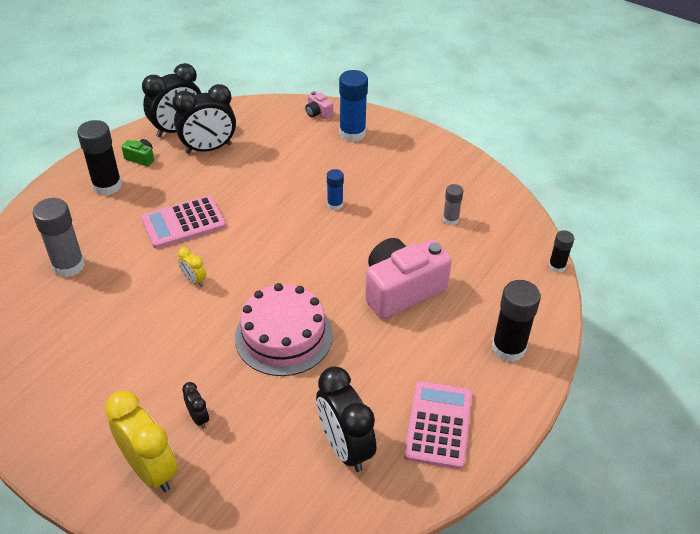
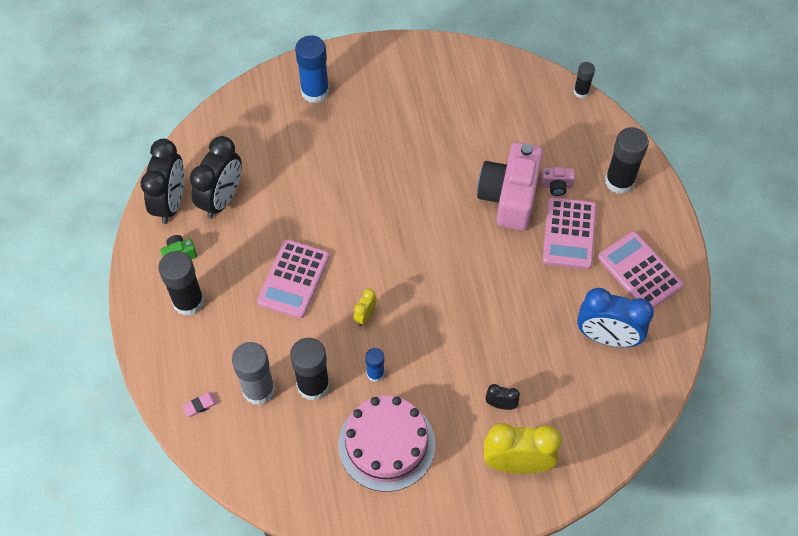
camera: 45 degrees left, 15 degrees up
yellow clock [178,247,206,287] -> yellow clock turned 120 degrees clockwise [354,289,377,326]
pink cake [235,283,333,376] -> pink cake moved to [338,395,435,492]
pink camera [305,91,333,119] -> pink camera moved to [541,167,575,196]
black clock [316,366,376,472] -> blue clock [577,288,654,347]
blue glue stick [327,169,344,210] -> blue glue stick moved to [365,348,384,382]
grey glue stick [443,184,463,225] -> none
none -> pink eraser [182,393,218,417]
none -> black glue stick [290,338,330,401]
none -> pink calculator [543,197,596,269]

